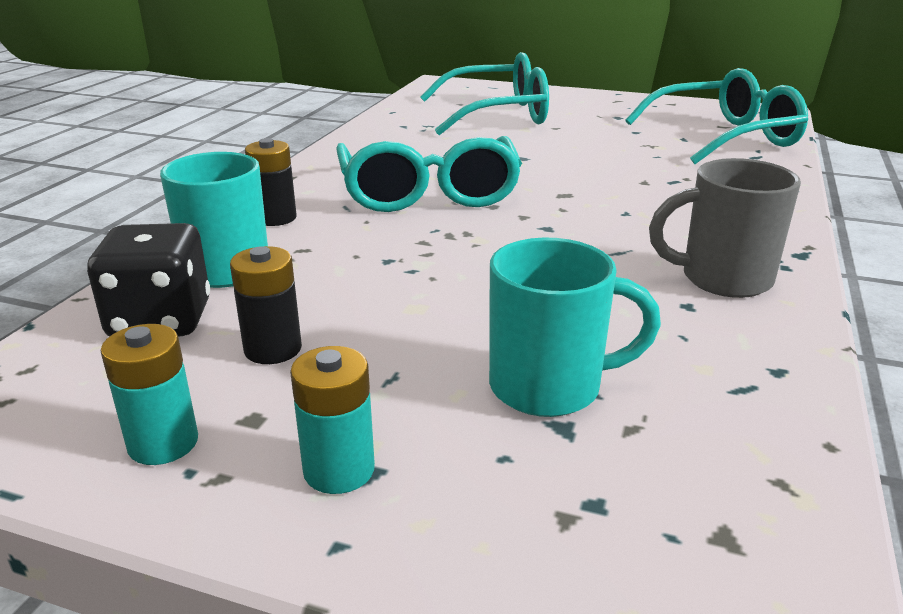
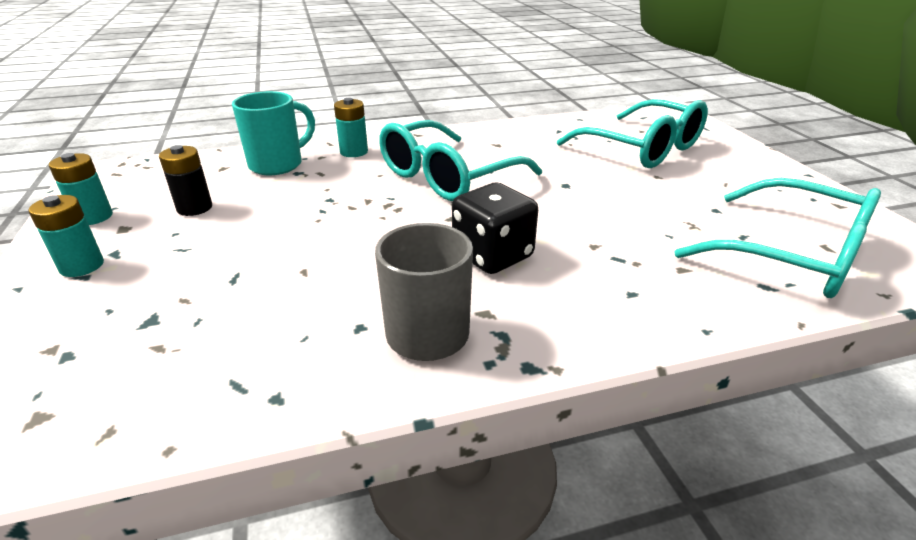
camera: 55 degrees right, 5 degrees up
black dice [87,223,210,337] -> black dice moved to [452,183,538,274]
black battery [245,138,297,226] -> turquoise battery [334,98,368,157]
turquoise mug [489,238,661,417] -> none

